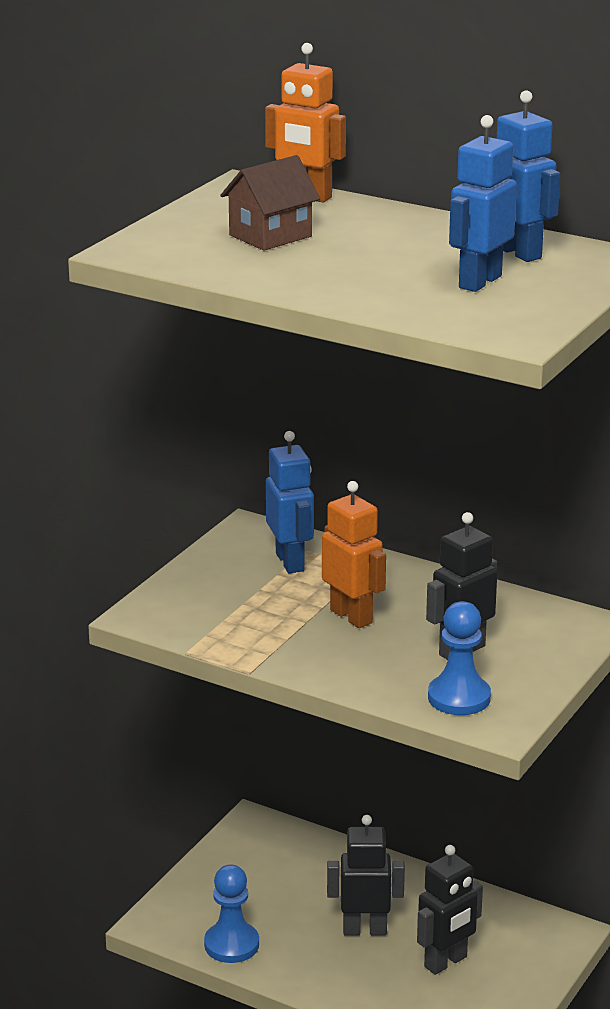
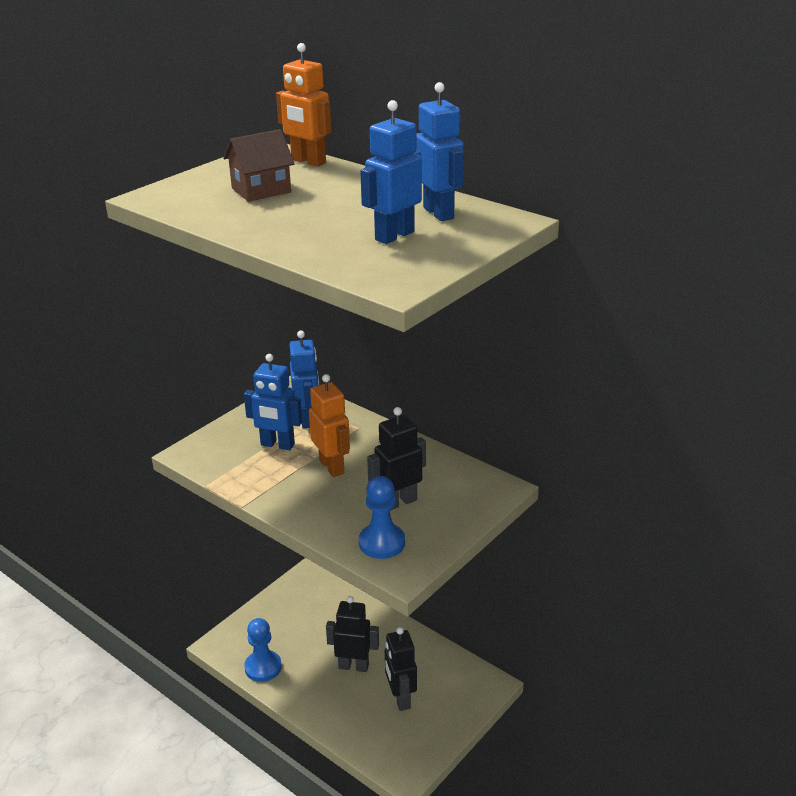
camera: 10 degrees right, 5 degrees up
black robot [417,845,483,975] -> black robot turned 105 degrees clockwise [385,627,417,711]
none -> blue robot [244,354,302,450]

